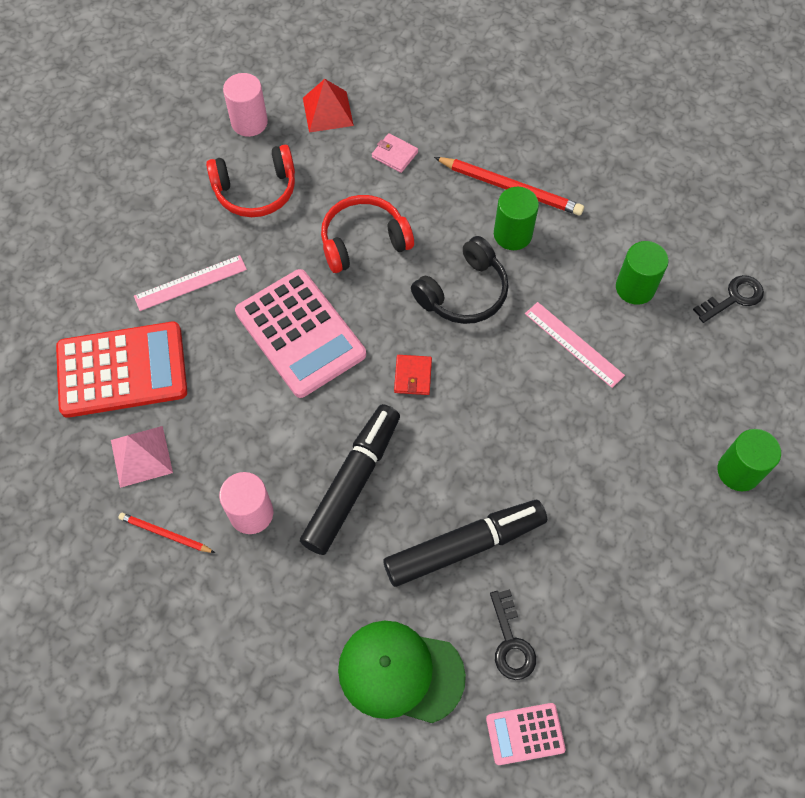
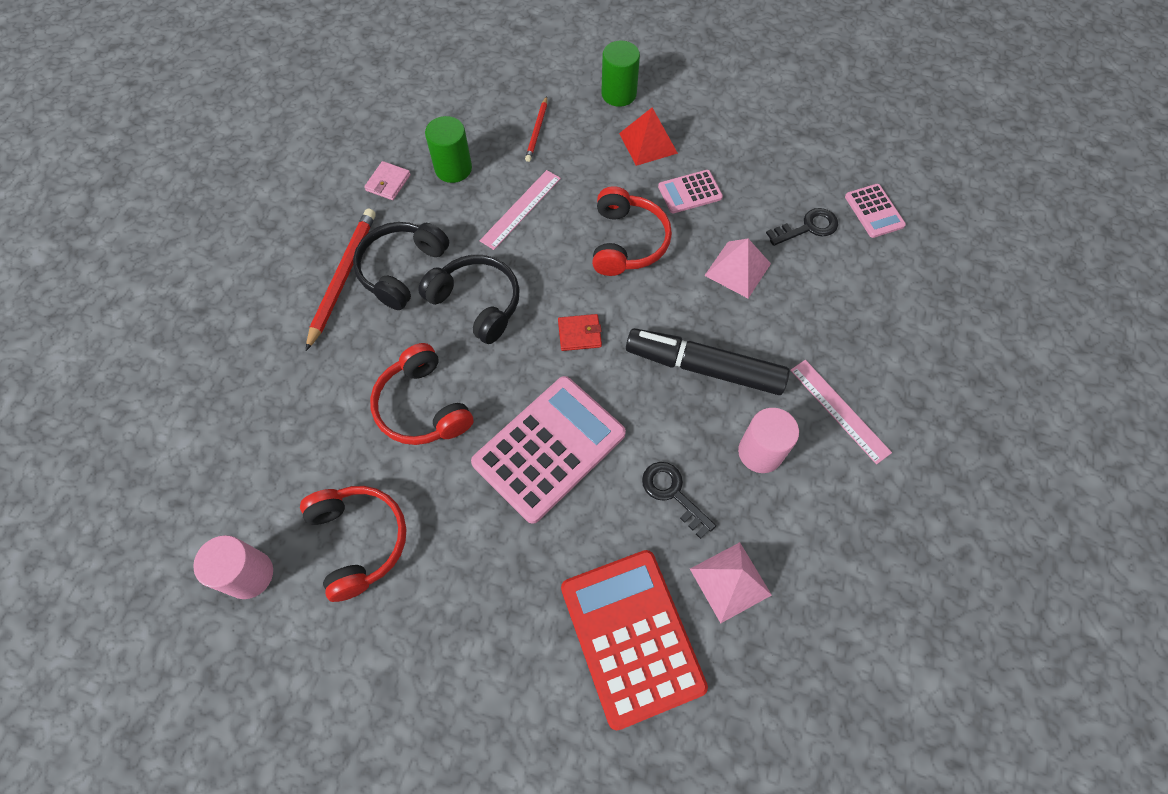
camera: 100 degrees left, 0 degrees up
red pencil [118,513,215,553] -> red pencil moved to [525,96,547,162]
pink ruler [134,255,247,311] -> pink ruler moved to [790,360,892,464]
red pyramid [303,79,354,133] -> red pyramid moved to [619,108,678,166]
green cap [338,621,466,723] -> none
pink wallet [372,133,418,173] -> pink wallet moved to [364,161,411,200]
black marker [383,500,547,587] -> pink pyramid [704,238,771,298]
green cylinder [494,187,539,250] -> black headphones [353,222,449,310]
black key [693,275,764,323] -> black key moved to [642,462,716,539]
none -> red headphones [592,186,672,276]
none -> pink calculator [658,170,723,213]

